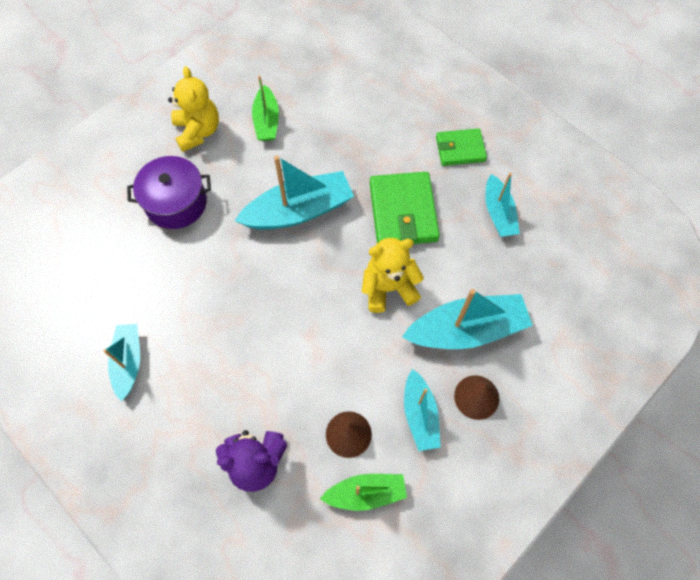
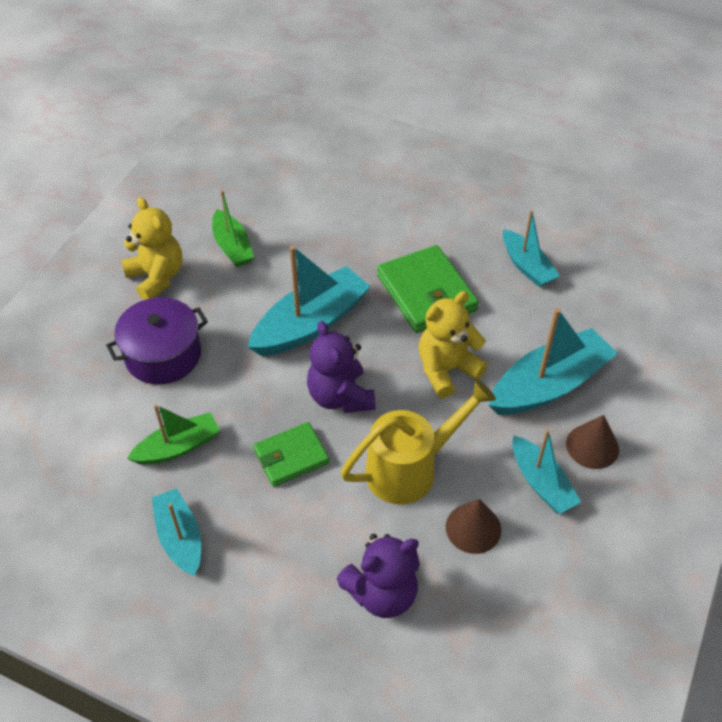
camera: 20 degrees left, 15 degrees down
green boat [320,474,407,511] -> green boat moved to [127,404,220,465]
green wallet [436,128,487,166] -> green wallet moved to [253,422,329,487]
none -> purple teddy bear [307,321,376,413]
none -> yellow watering can [341,379,496,504]

